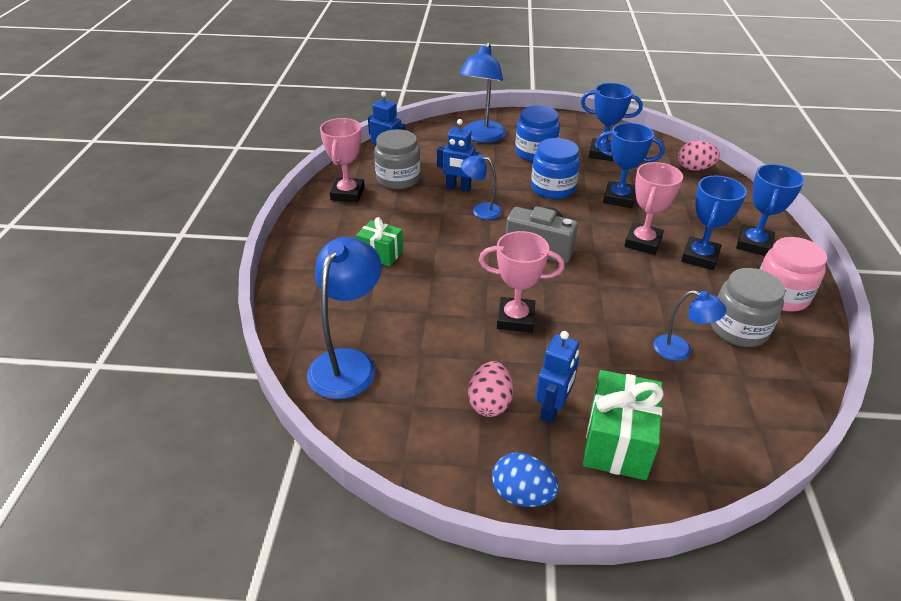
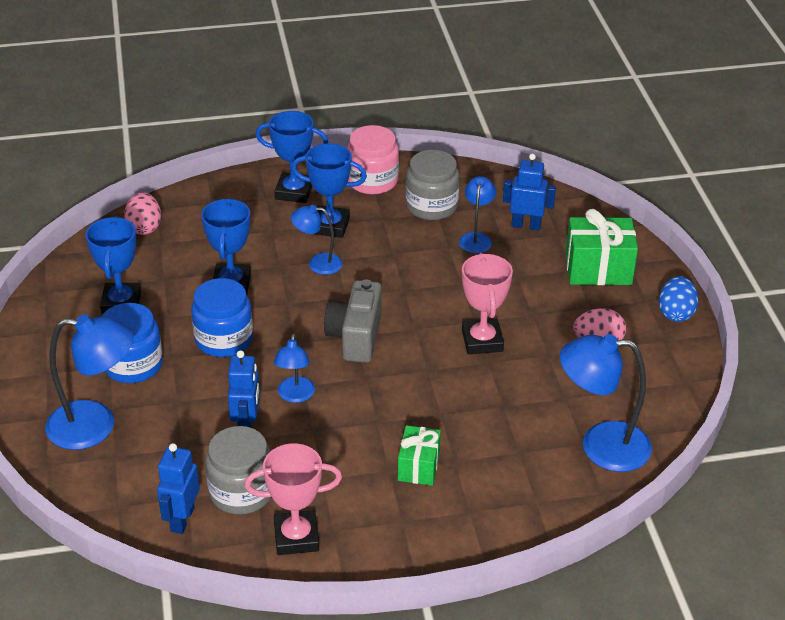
camera: 105 degrees left, 0 degrees up
blue robot [536,331,579,423] -> blue robot moved to [503,153,556,230]
pink trophy [624,162,683,255] -> blue lamp [291,205,342,275]

